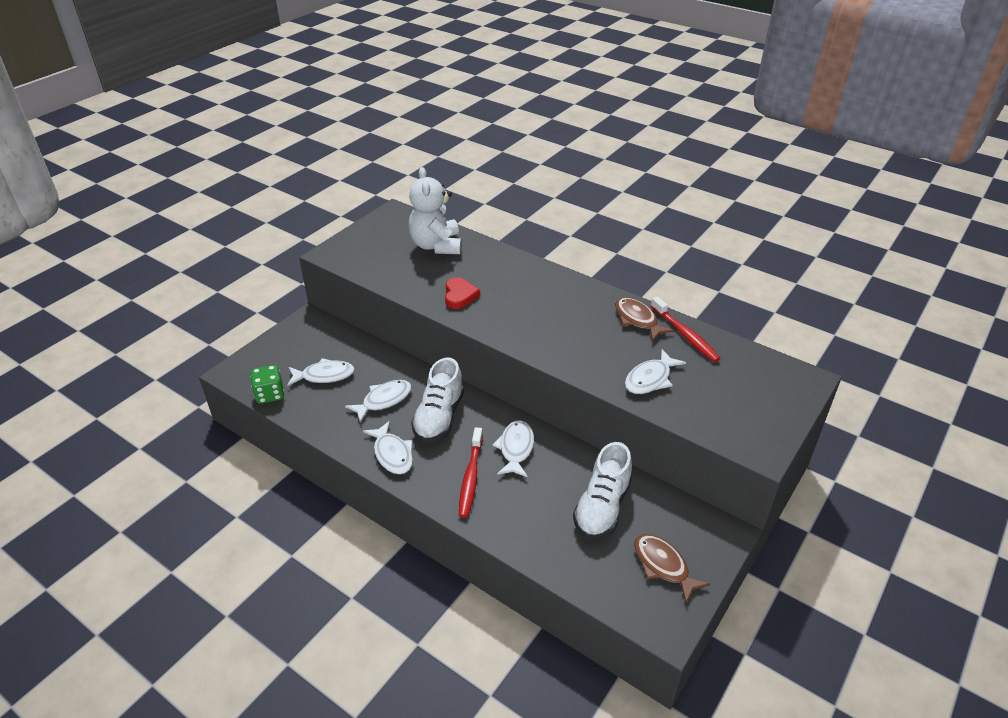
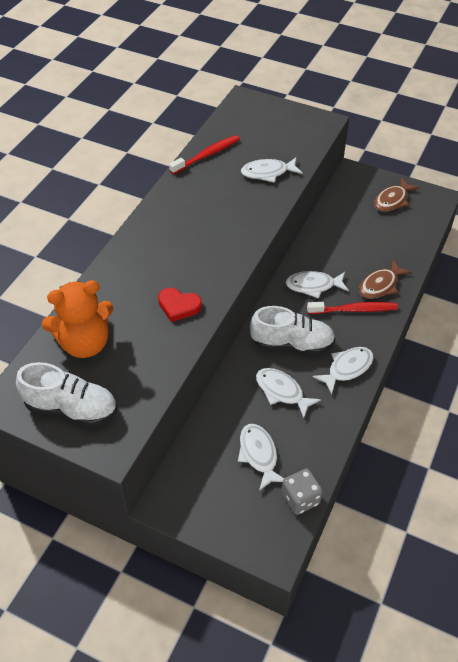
camera: 100 degrees left, 10 degrees up
green dice [250,365,284,404] -> grey dice [282,468,323,515]
white teddy bear [409,167,462,254] -> orange teddy bear [42,280,114,358]
red heart [445,278,480,309] -> red heart turned 150 degrees counterclockwise [158,288,202,322]
white shoe [573,442,632,539] -> white shoe moved to [16,362,117,426]
brown fish [615,297,674,341] -> brown fish moved to [359,259,412,299]
white fish [625,349,686,394] -> white fish turned 135 degrees clockwise [241,158,302,183]

